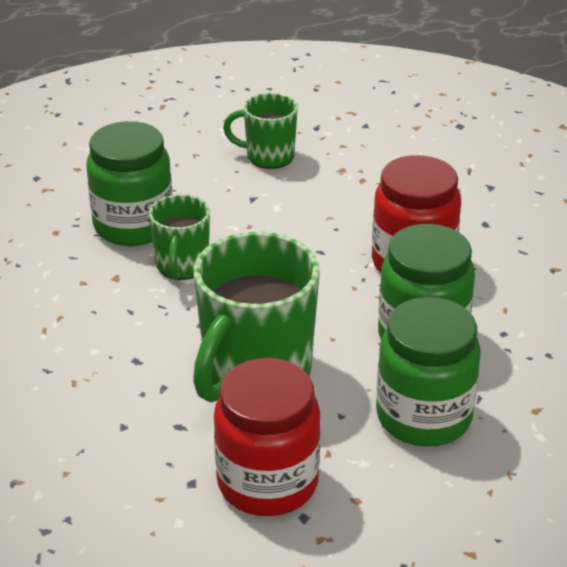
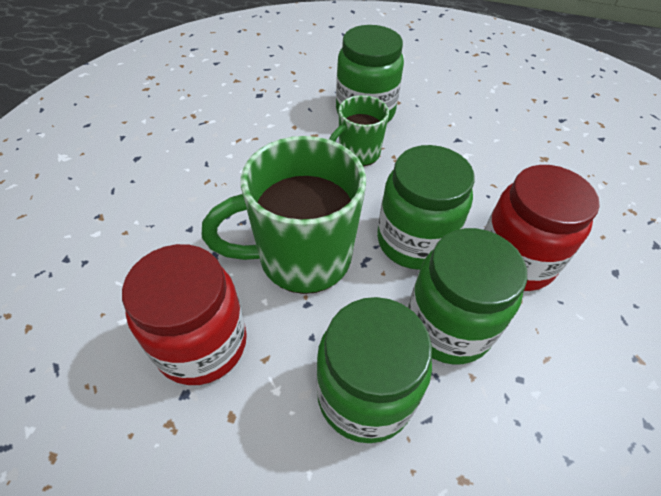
camera: 45 degrees right, 15 degrees up
green mug [223,93,298,169] -> none
none -> green jar [377,145,475,270]

